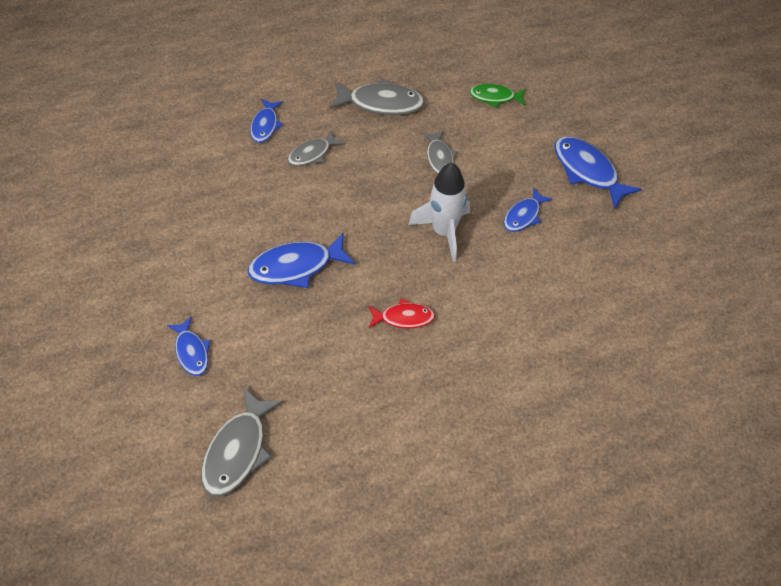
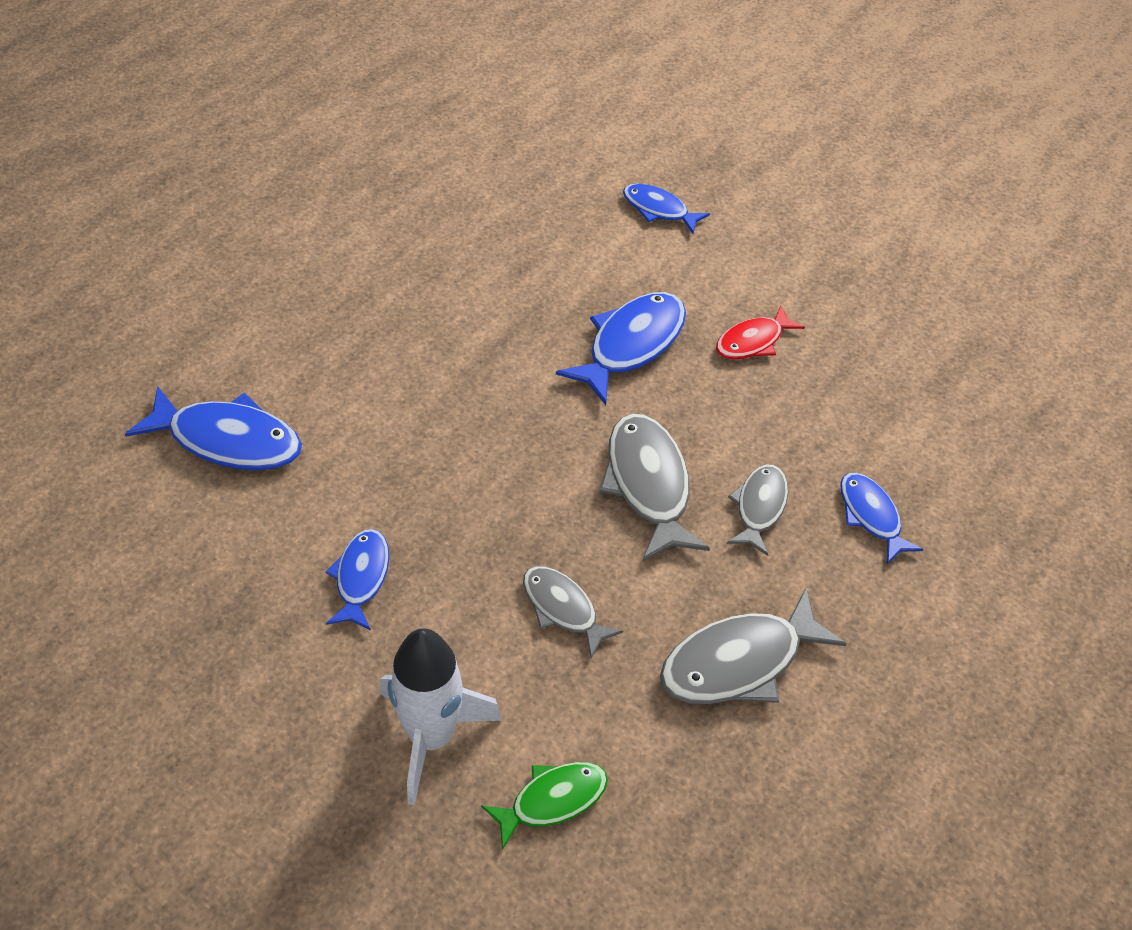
camera: 145 degrees right, 5 degrees down
grey fish [201,387,283,497] -> grey fish moved to [599,414,710,562]
red fish [368,298,435,329] -> red fish moved to [716,305,805,359]
white rocket [408,163,470,262] -> white rocket moved to [380,628,502,805]
blue fish [554,136,641,209] -> blue fish moved to [125,386,302,470]

